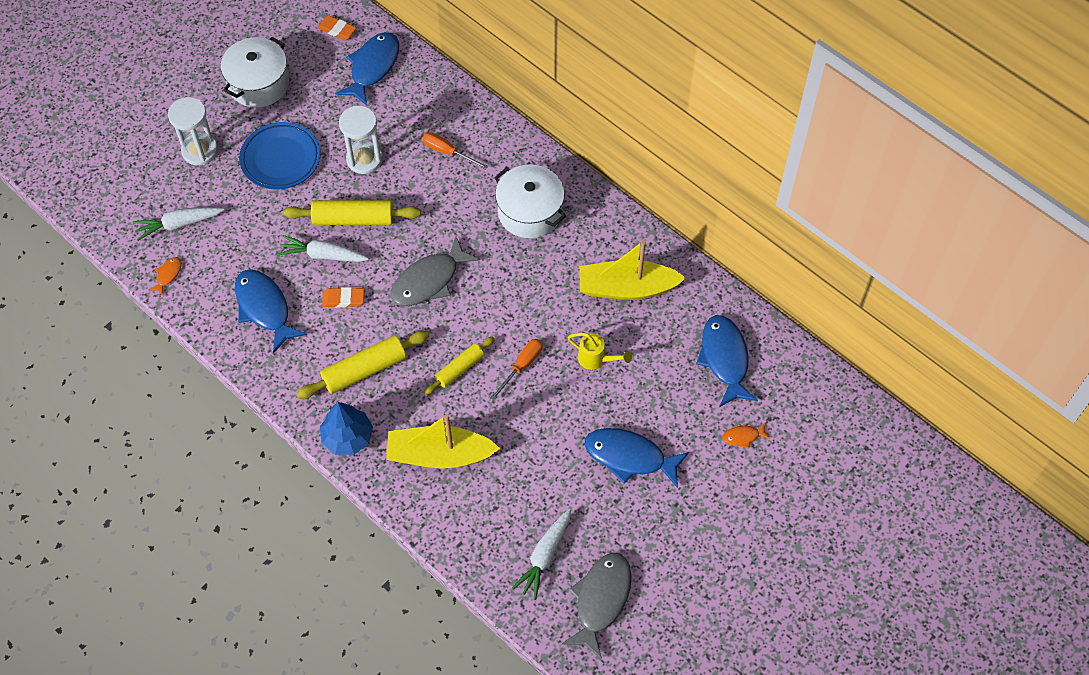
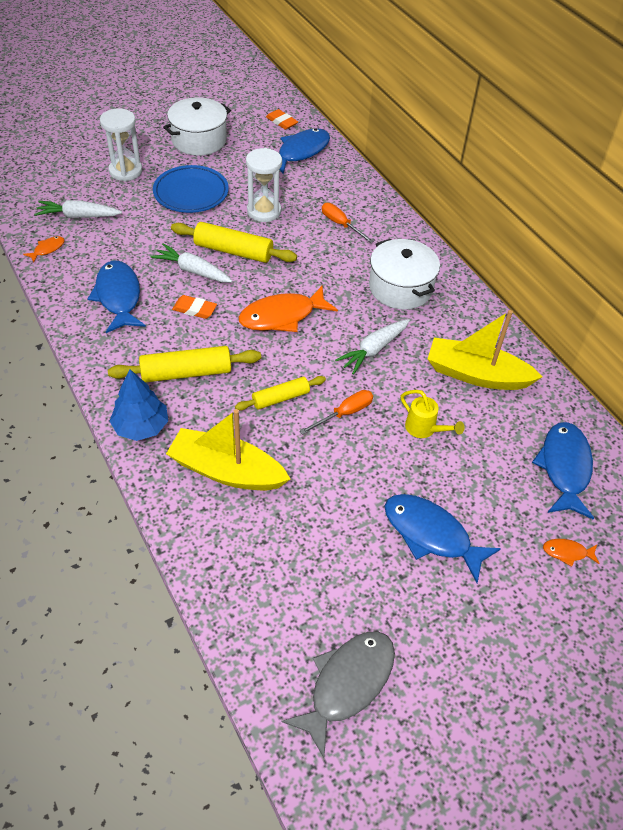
camera: 15 degrees right, 10 degrees down
grey fish [390,236,480,306] -> orange fish [239,286,338,332]
white carrot [512,509,571,600] -> white carrot moved to [335,319,410,375]

